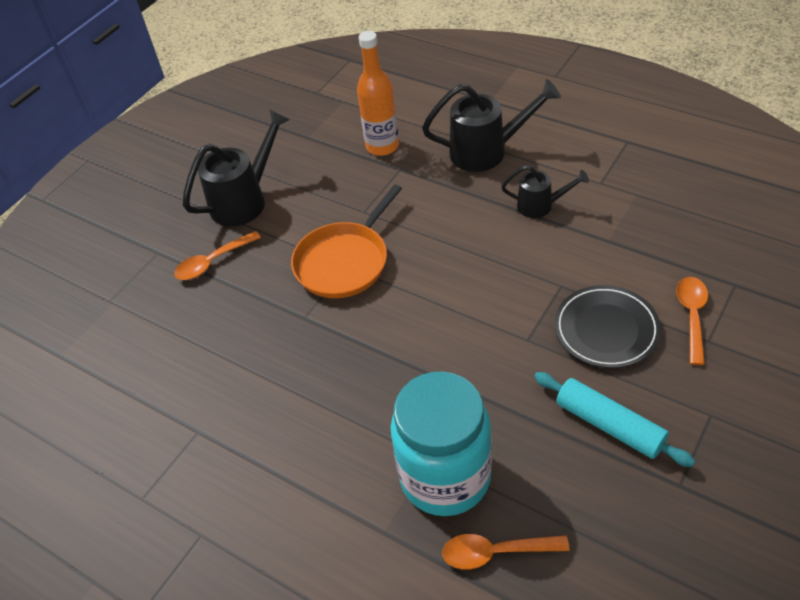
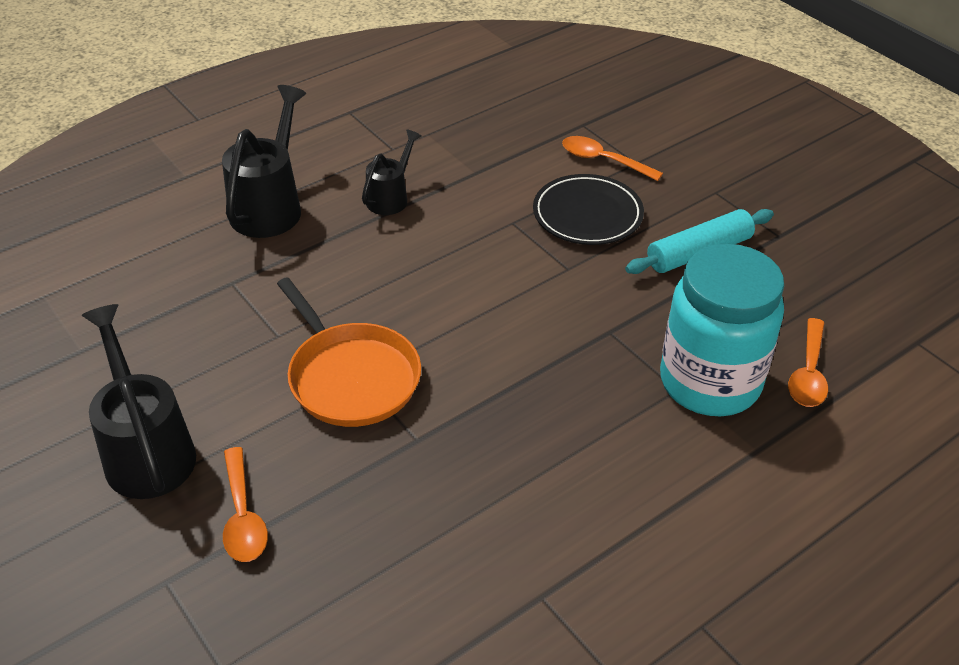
camera: 75 degrees left, 5 degrees down
orange bottle [357,31,399,156] -> none

